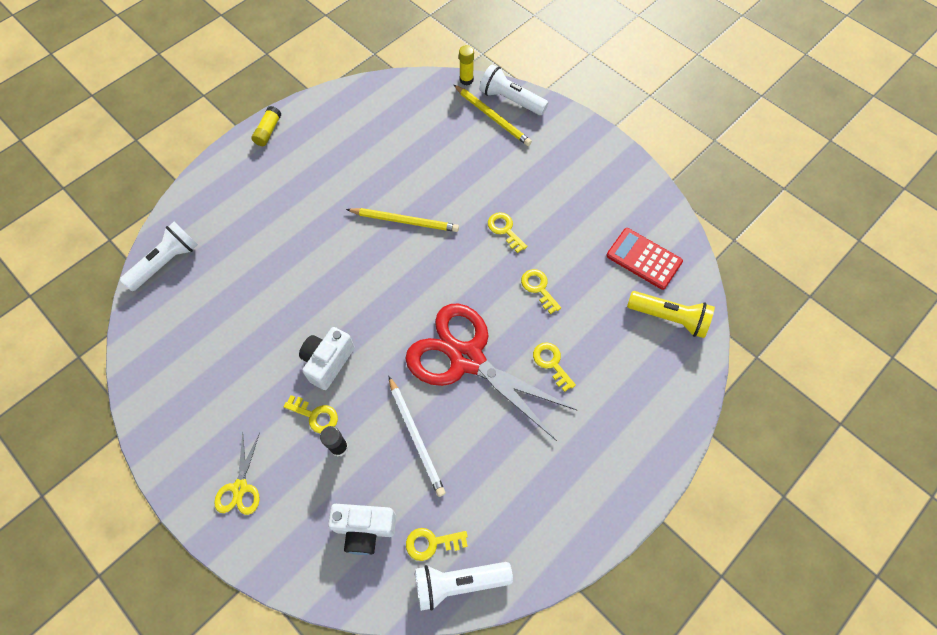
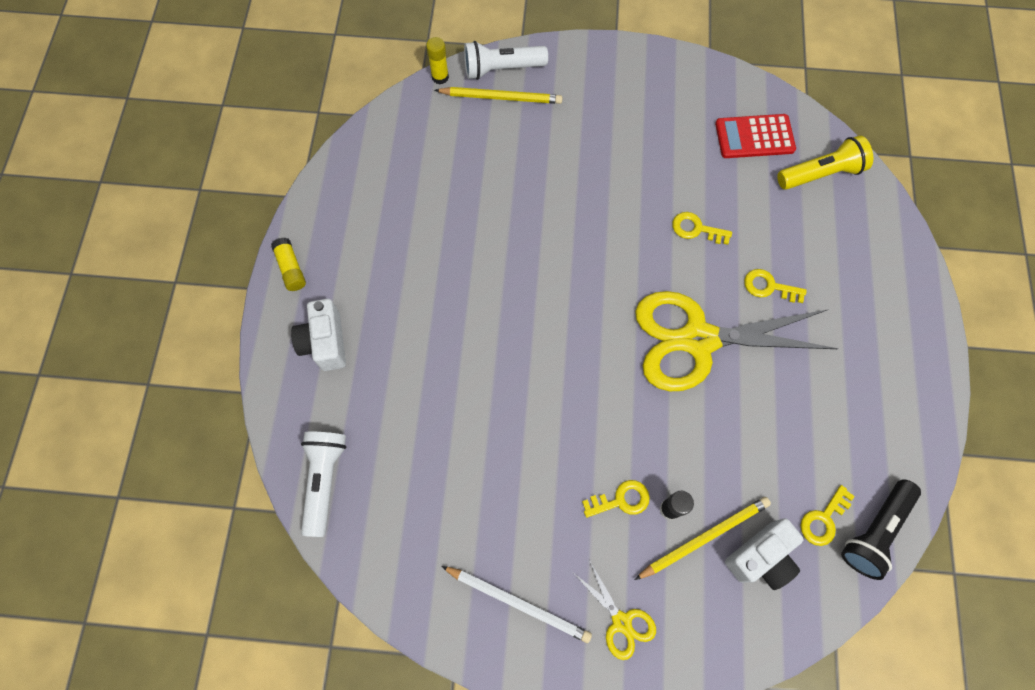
camera: 40 degrees left, 5 degrees up
white camera [299,327,355,390] -> white camera moved to [291,299,346,371]
yellow pencil [346,208,459,232] -> yellow pencil moved to [635,497,771,580]
white pencil [389,376,446,497] -> white pencil moved to [441,566,592,643]
red scissors [405,303,578,441] -> yellow scissors [635,291,838,391]
white flashlight [415,562,513,611] -> black flashlight [841,479,921,580]
yellow key [488,212,527,253] -> none

